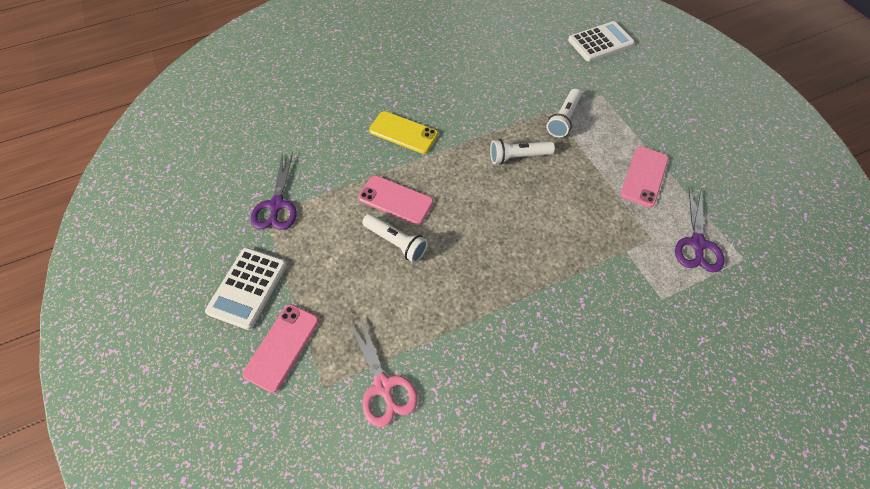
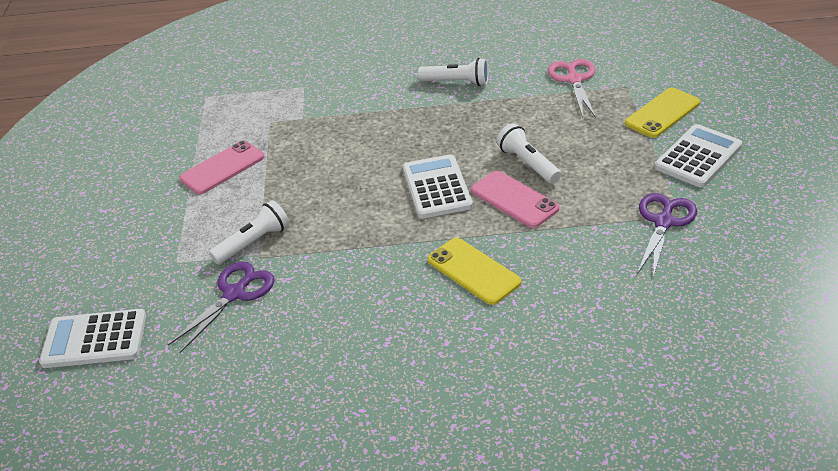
camera: 155 degrees left, 20 degrees down
pink phone [243,304,319,393] -> yellow phone [625,88,700,138]
white flashlight [490,139,555,165] -> white flashlight moved to [418,58,489,86]
purple scissors [675,188,725,272] -> purple scissors moved to [168,261,275,353]
none -> white calculator [403,154,473,219]

